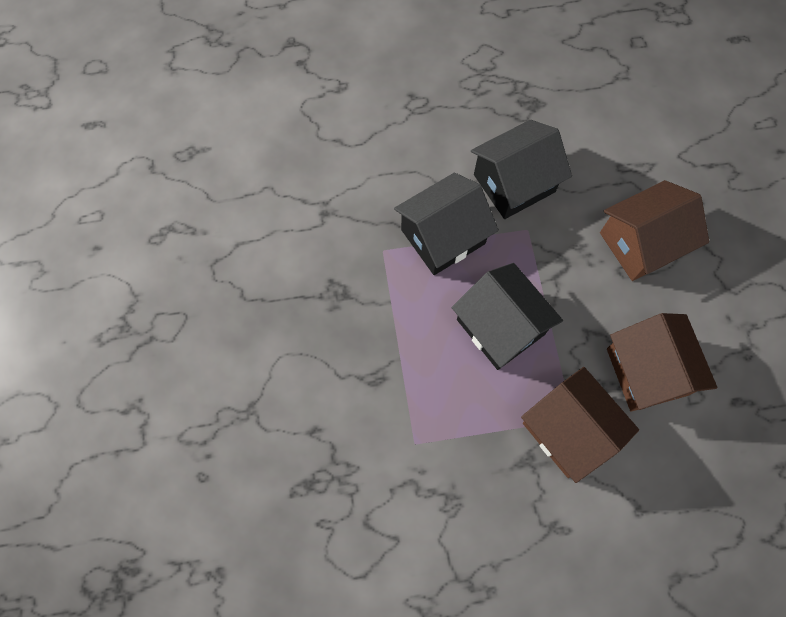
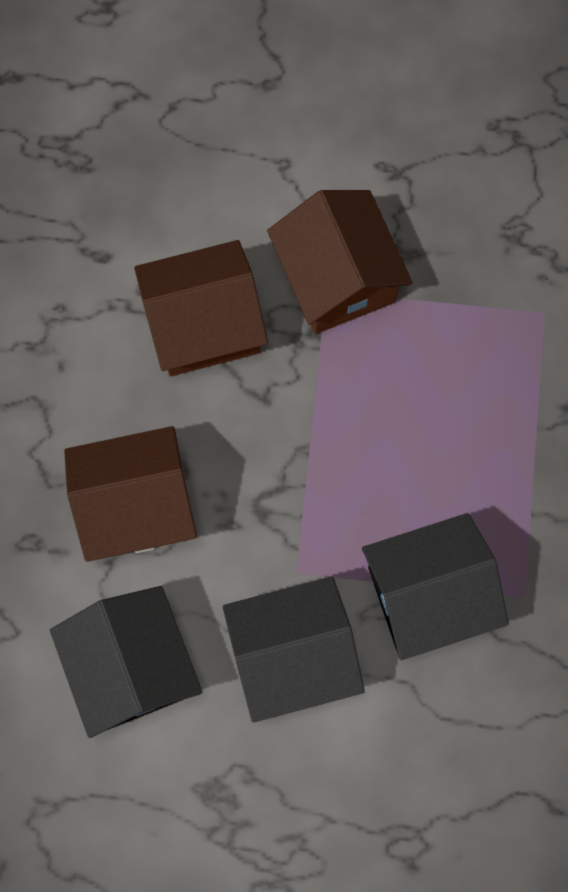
camera: 165 degrees left, 5 degrees up
black house [452,263,563,370] -> black house moved to [50,586,202,738]
brown house [607,313,717,412] -> brown house turned 75 degrees clockwise [134,240,268,376]

